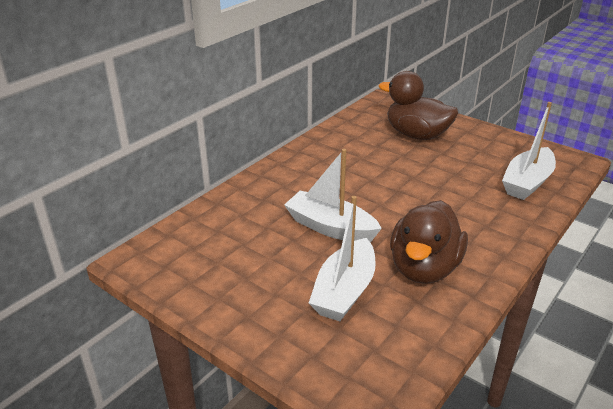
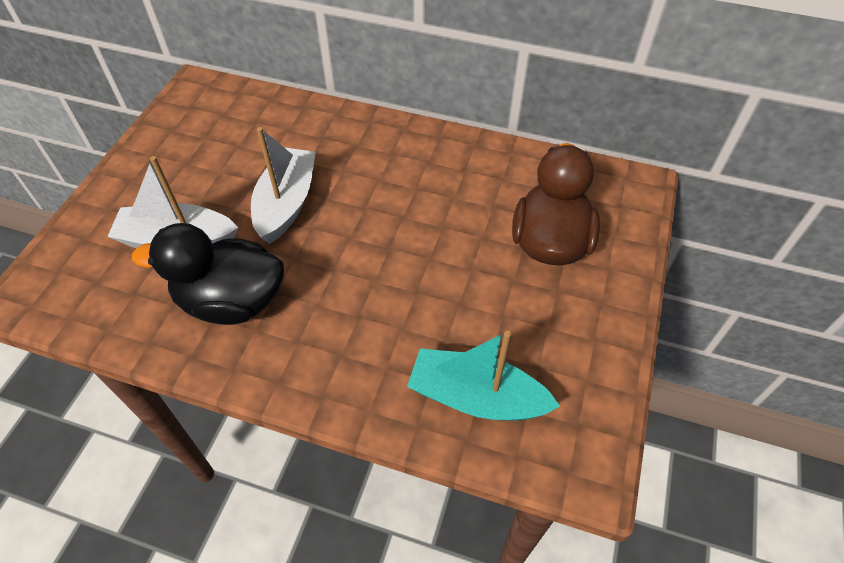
camera: 70 degrees right, 20 degrees up
brown duck [390,200,468,284] -> black duck [132,223,284,325]
white boat [502,102,556,200] -> turquoise boat [407,331,560,420]

